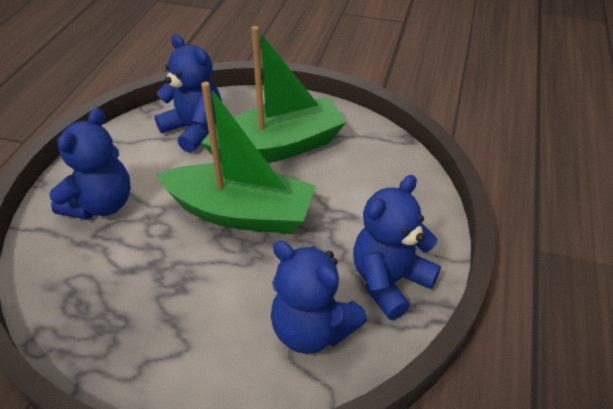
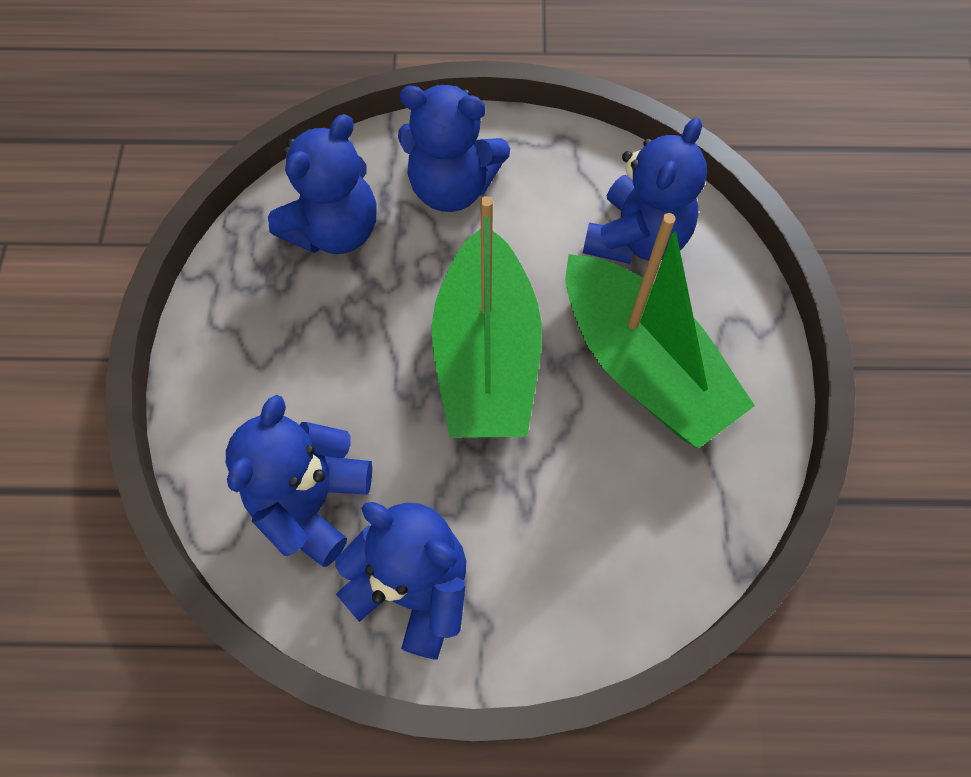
camera: 75 degrees right, 20 degrees up
none -> blue teddy bear [268,114,377,254]

